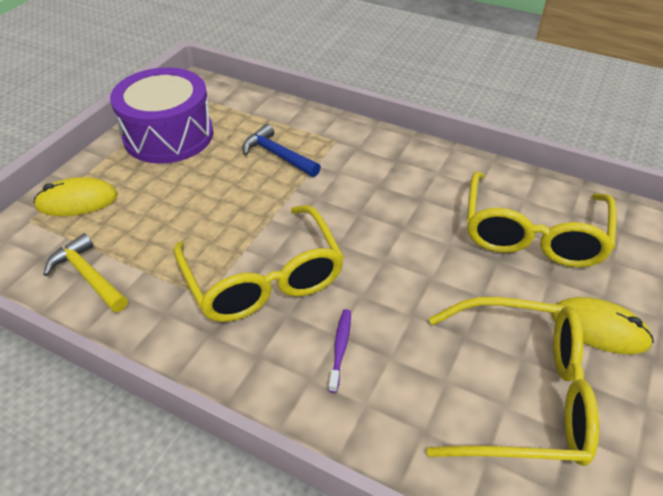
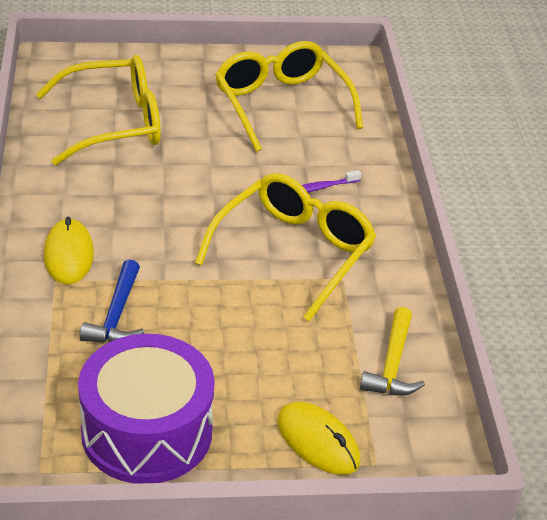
camera: 125 degrees left, 5 degrees down
yellow mouse [551,297,654,354] -> yellow mouse moved to [44,217,94,284]

